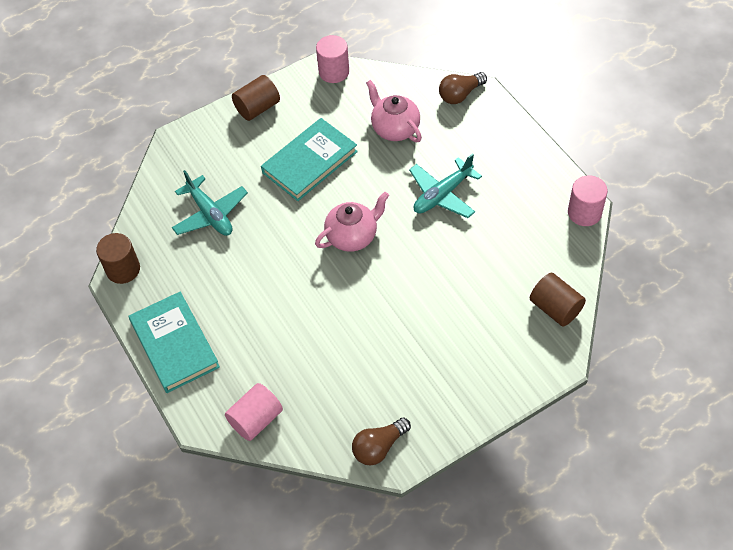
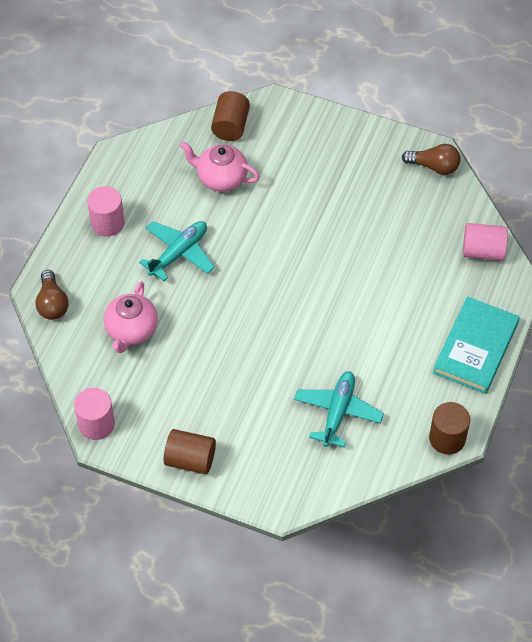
camera: 130 degrees left, 0 degrees up
turquoise book [261,118,358,201] -> none
pink teapot [315,192,389,252] -> pink teapot moved to [180,141,260,192]
turquoise plane [409,153,482,218] -> turquoise plane turned 60 degrees counterclockwise [139,221,215,281]
brown light bulb [439,72,487,104] -> brown light bulb turned 60 degrees clockwise [35,270,69,320]
pink cylinder [568,175,608,226] -> pink cylinder moved to [87,186,125,237]

